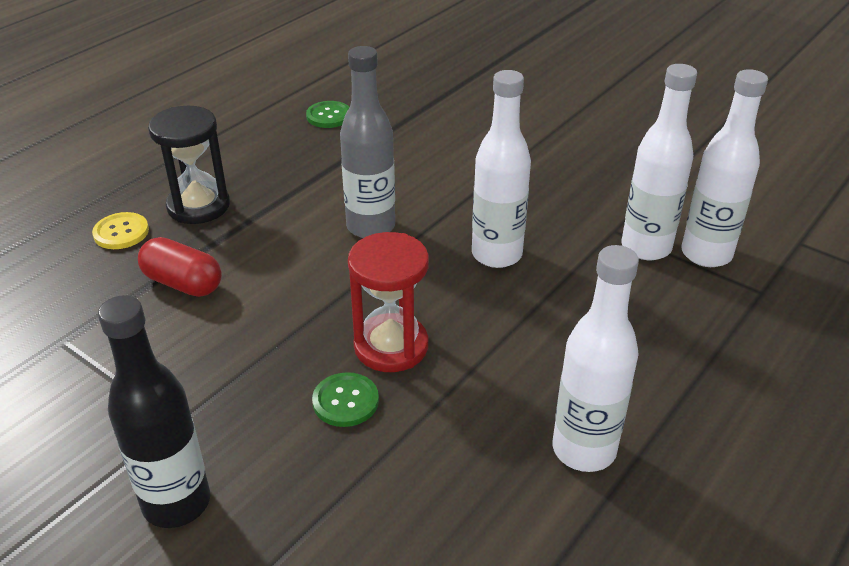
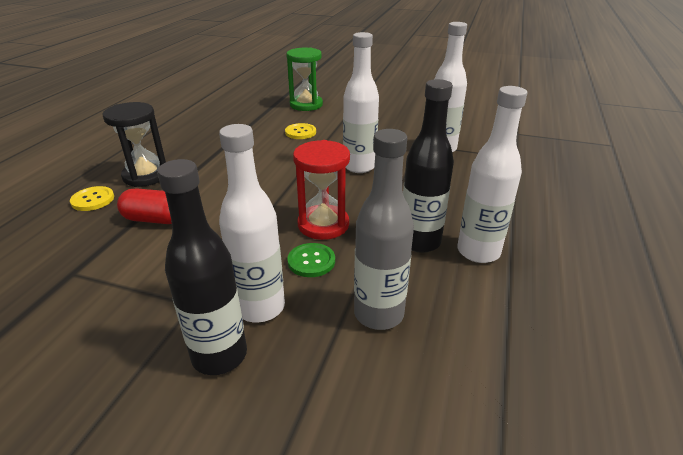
camera: 20 degrees left, 5 degrees down
green button [306,101,349,128] -> none
grey bottle [340,46,395,238] -> grey bottle moved to [354,129,414,330]
white bottle [681,69,768,267] -> white bottle moved to [219,124,285,322]
none -> yellow button [285,123,316,139]
none -> green hourglass [286,48,323,111]
none -> black bottle [403,79,454,253]

